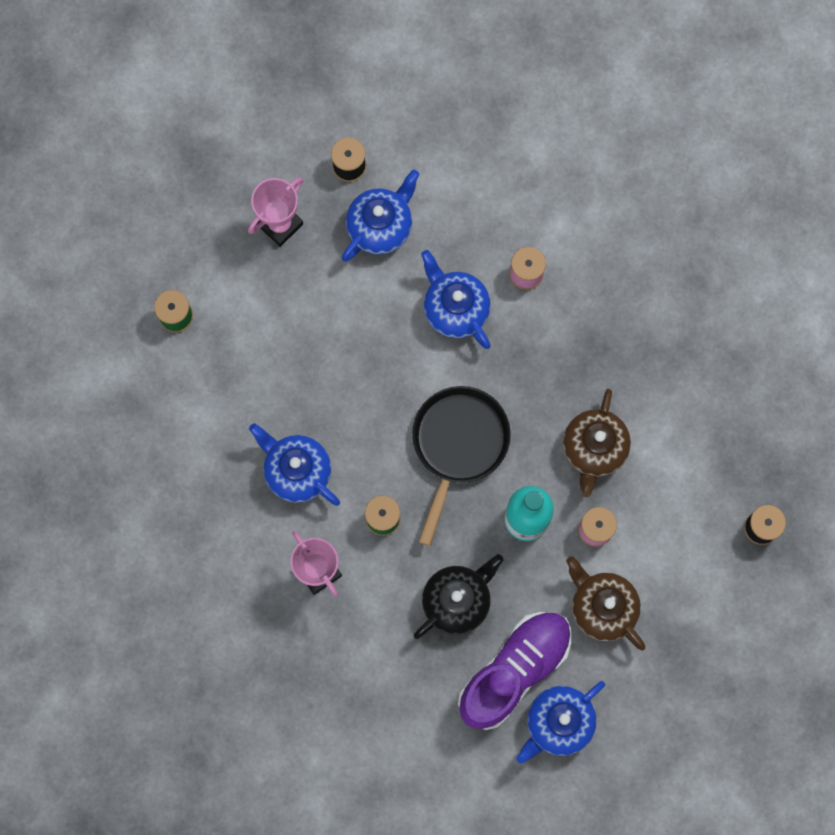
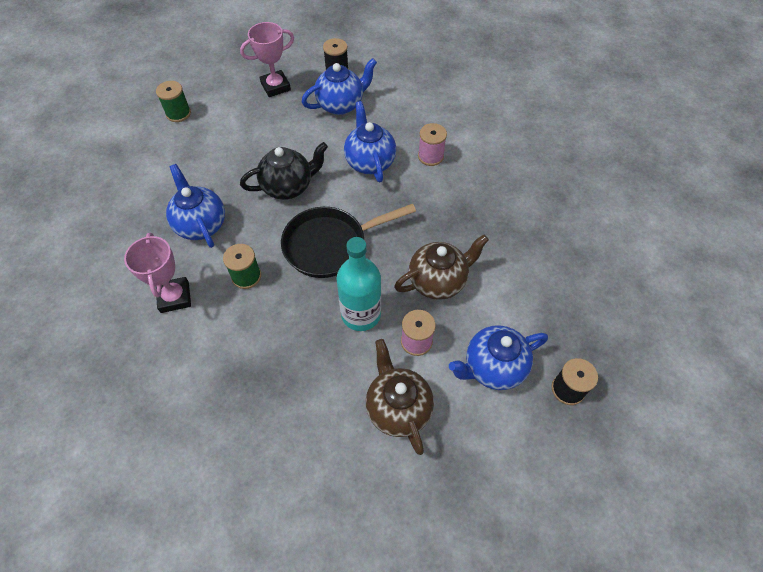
camera: 20 degrees right, 20 degrees down
black pan [412,386,511,546] -> black pan turned 150 degrees counterclockwise [281,204,416,278]
black teapot [414,554,504,639] -> black teapot moved to [240,142,328,200]
purple shoe [458,612,571,730] -> none
blue teapot [516,681,605,764] -> blue teapot moved to [449,325,548,390]
brown teapot [563,389,631,497] -> brown teapot turned 150 degrees counterclockwise [394,235,489,300]

